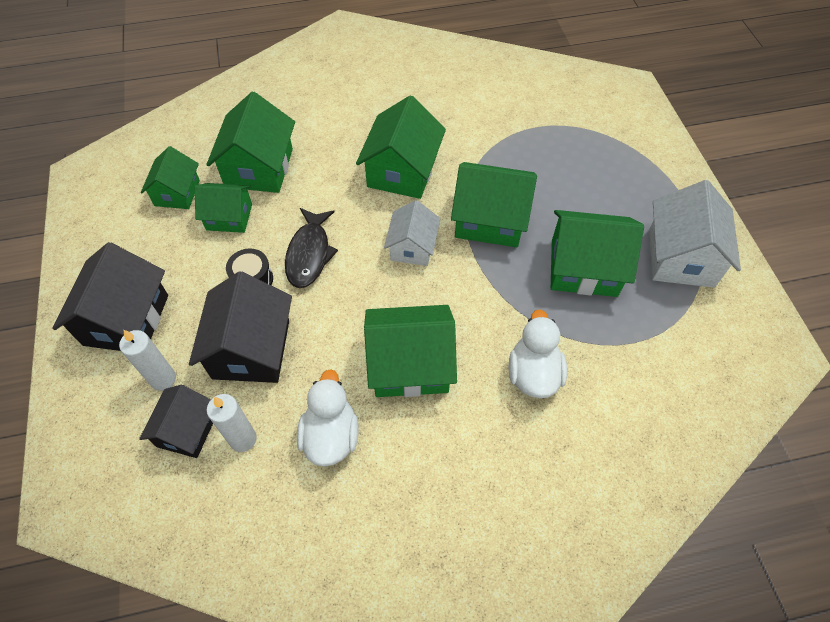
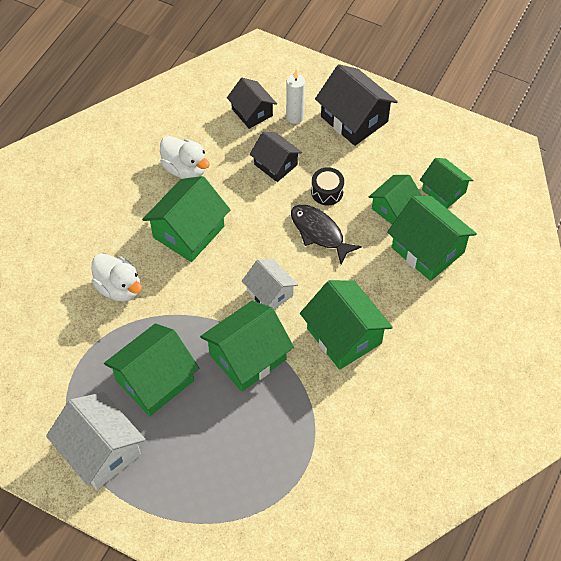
camera: 130 degrees right, 0 degrees up
black house [189,271,292,383] -> black house [250,132,302,182], size x0.63
white candle [207,394,257,452] -> none

